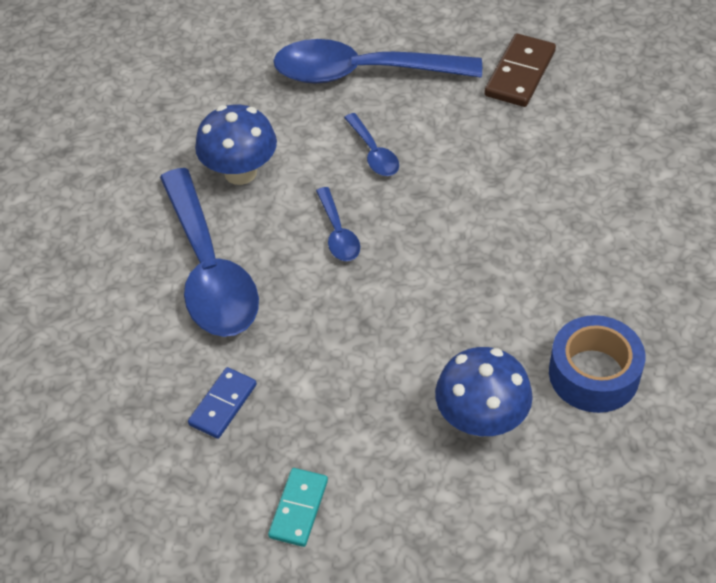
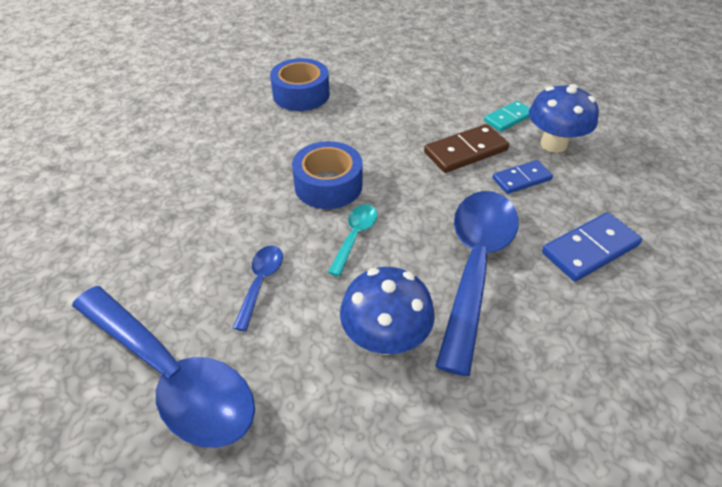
camera: 145 degrees left, 5 degrees down
blue spoon [316,187,360,261] -> turquoise spoon [328,204,377,277]
blue mushroom [435,347,533,437] -> blue mushroom moved to [529,84,599,153]
brown domino [484,34,556,107] -> brown domino moved to [424,124,509,173]
none -> blue tape [292,141,362,209]
none -> blue domino [542,212,642,281]

